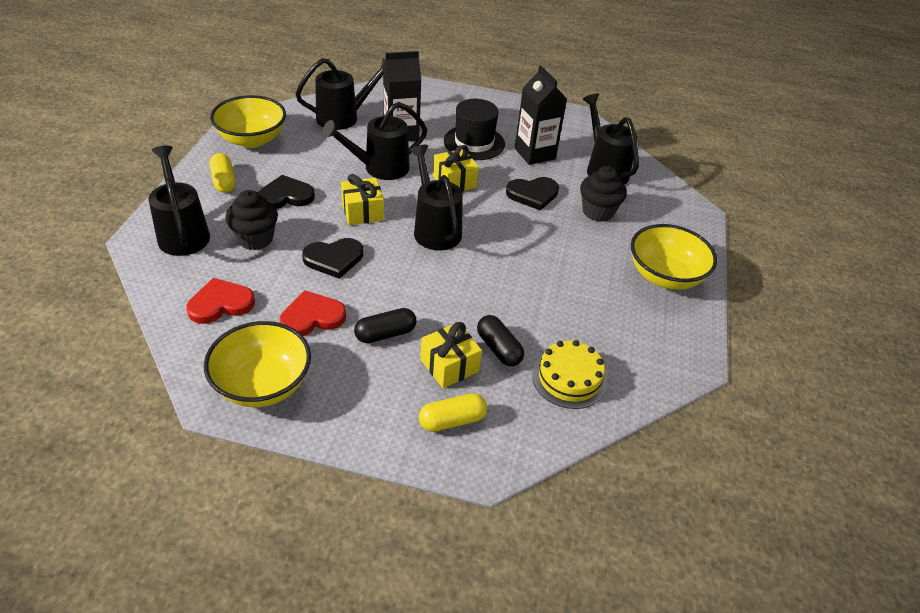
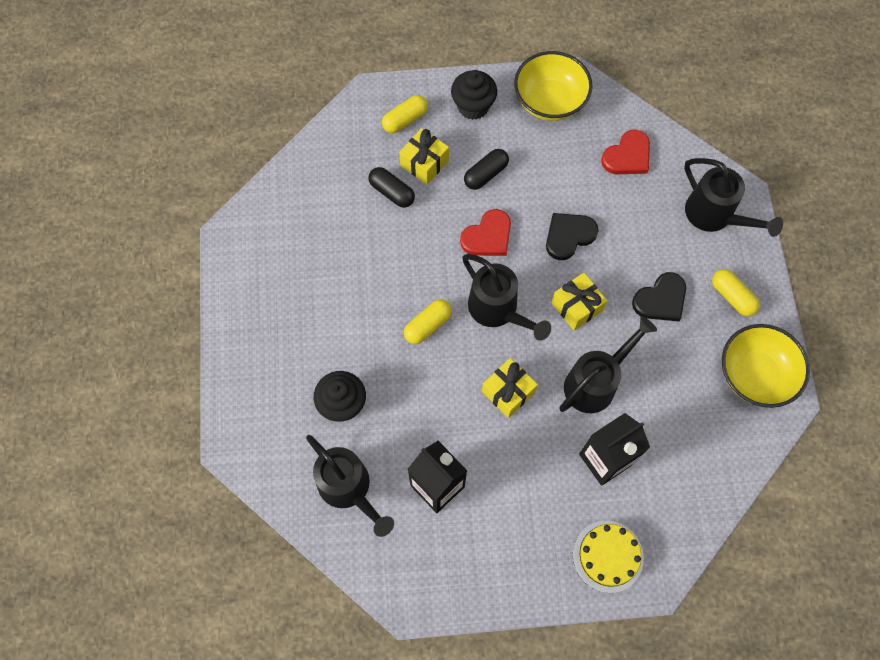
camera: 165 degrees right, 25 degrees up
black cupcake [225,190,278,250] -> black cupcake moved to [451,70,497,120]
red heart [280,290,346,336] -> red heart moved to [460,209,511,256]
black watering can [296,58,385,130] -> none
black hat [444,99,505,160] -> none
black heart [506,177,559,211] -> none
yellow cake [532,340,607,409] -> yellow cake moved to [573,521,644,593]
yellow bowl [631,224,717,290] -> none
none -> yellow capsule [404,299,452,344]

